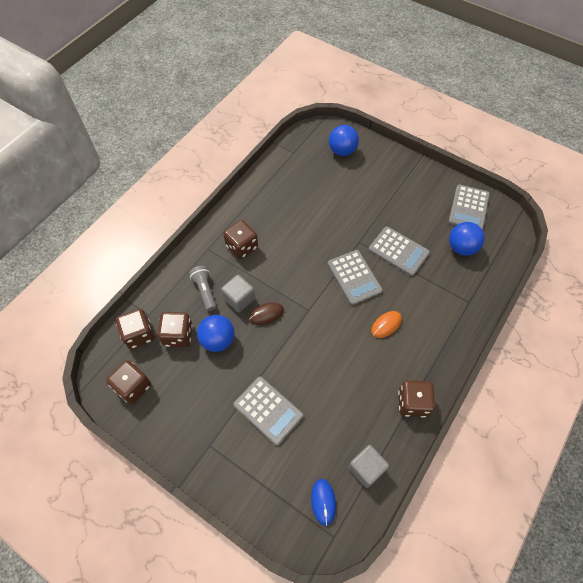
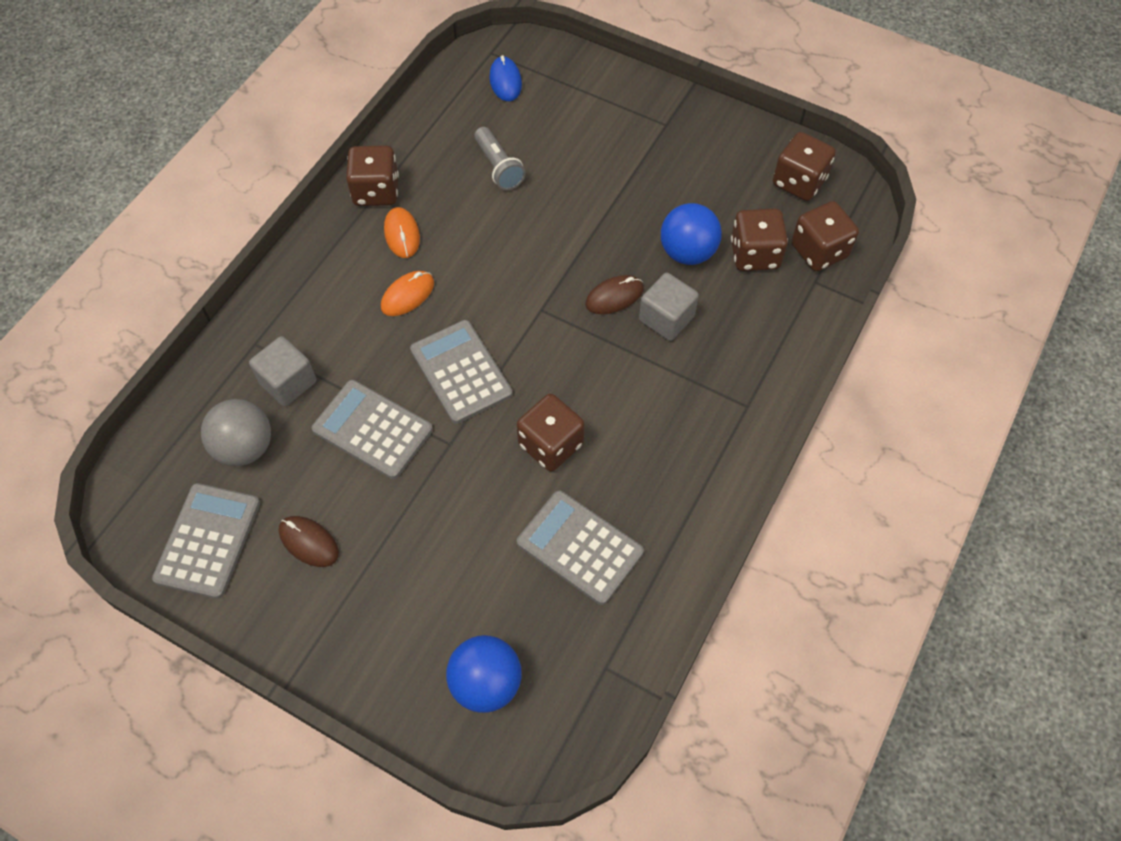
camera: 175 degrees right, 0 degrees up
grey flashlight [189,266,216,311] -> grey flashlight moved to [474,127,526,190]
brown dice [223,220,258,259] -> brown dice moved to [517,394,585,471]
grey calculator [233,376,303,445] -> grey calculator moved to [517,490,644,605]
grey cube [348,445,389,488] -> grey cube moved to [249,336,316,406]
blue ball [449,222,485,256] -> grey ball [201,399,271,466]
none -> brown mouse [278,516,339,567]
none -> orange mouse [384,207,420,258]

